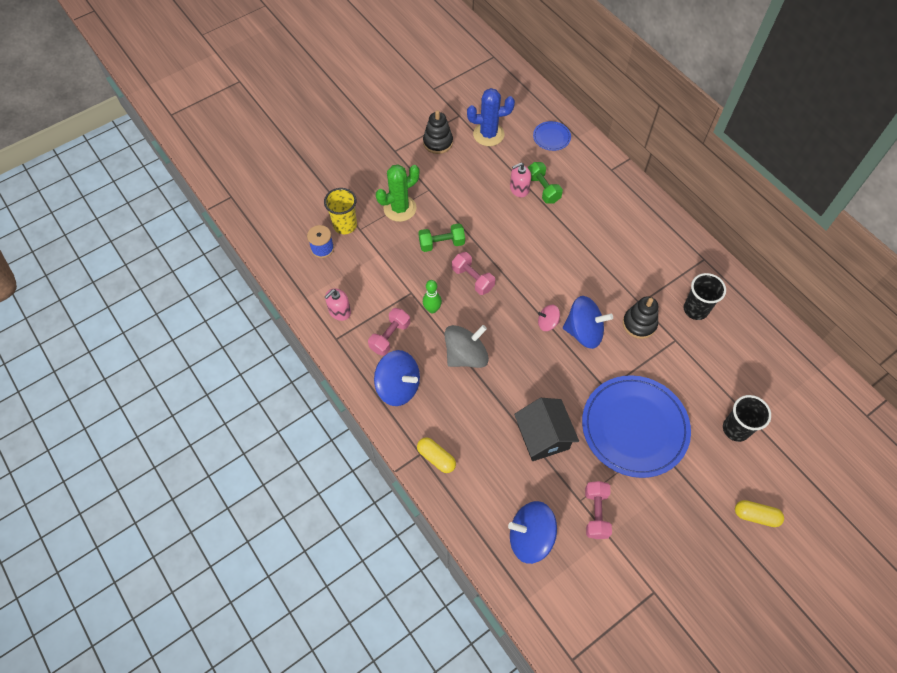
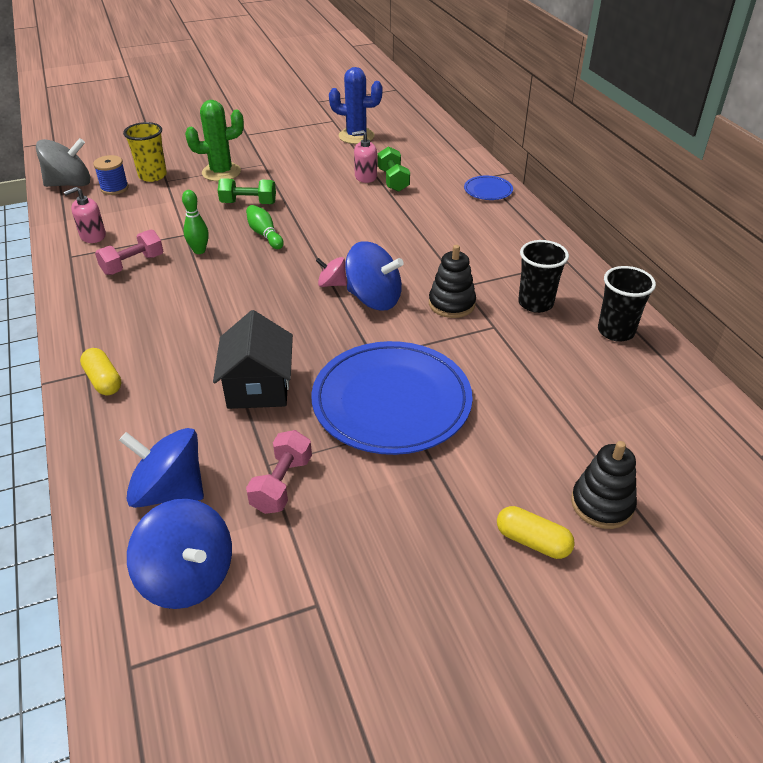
camera: 15 degrees right, 20 degrees down
blue spinning top [374,350,420,406] -> blue spinning top moved to [127,499,232,609]
black stacking toy [423,110,453,154] -> black stacking toy moved to [571,441,637,529]
grey spinning top [444,325,489,368] -> grey spinning top moved to [36,138,90,187]
pink dumbbell [452,252,495,295] -> green bowling pin [246,205,284,249]
blue plate [533,121,571,151] -> blue plate moved to [464,176,513,200]
black cup [723,395,771,442] -> black cup moved to [598,266,656,342]

